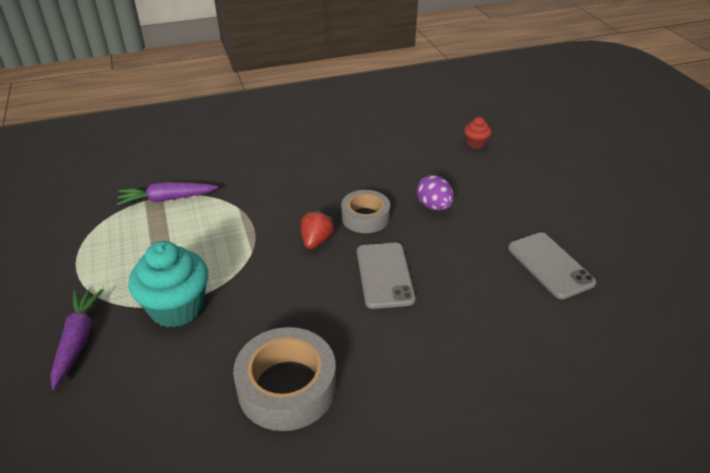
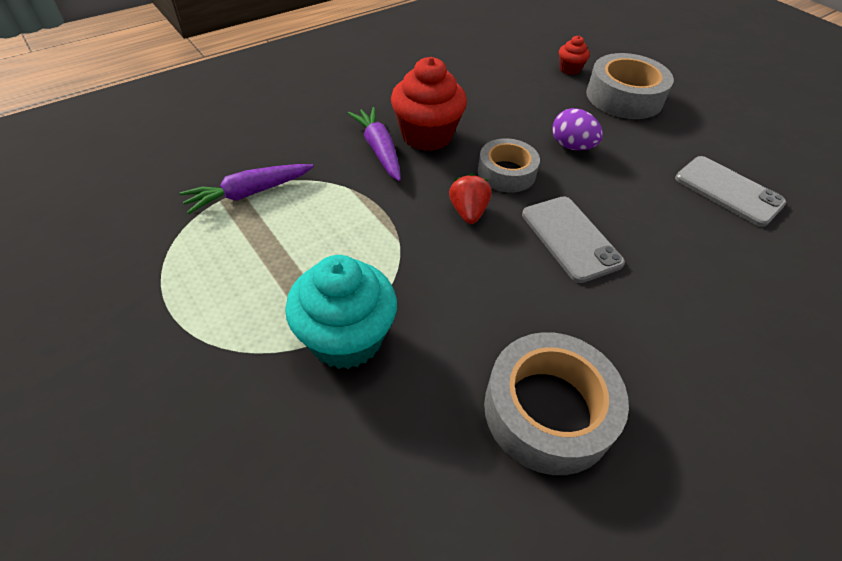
camera: 20 degrees left, 10 degrees up
purple carrot [50,289,104,390] -> purple carrot moved to [348,107,401,181]
none -> red cupcake [391,57,467,151]
none -> grey tape [586,53,674,119]

